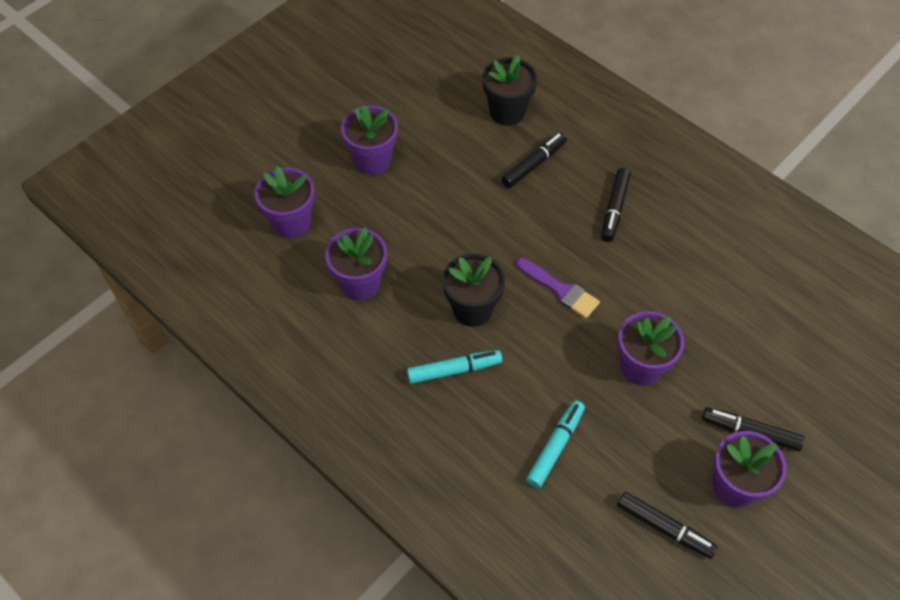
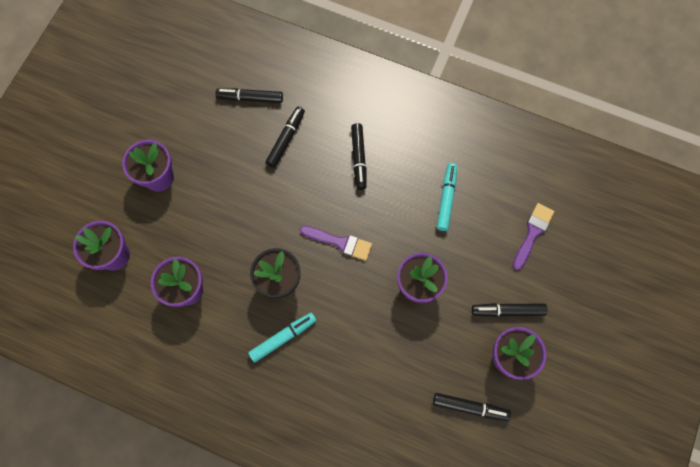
camera: 20 degrees left, 15 degrees up
black flower pot [483,55,537,126] -> black marker [215,88,283,103]
turquoise marker [526,400,585,488] -> turquoise marker moved to [437,163,457,231]
none -> purple brush [513,203,554,270]

